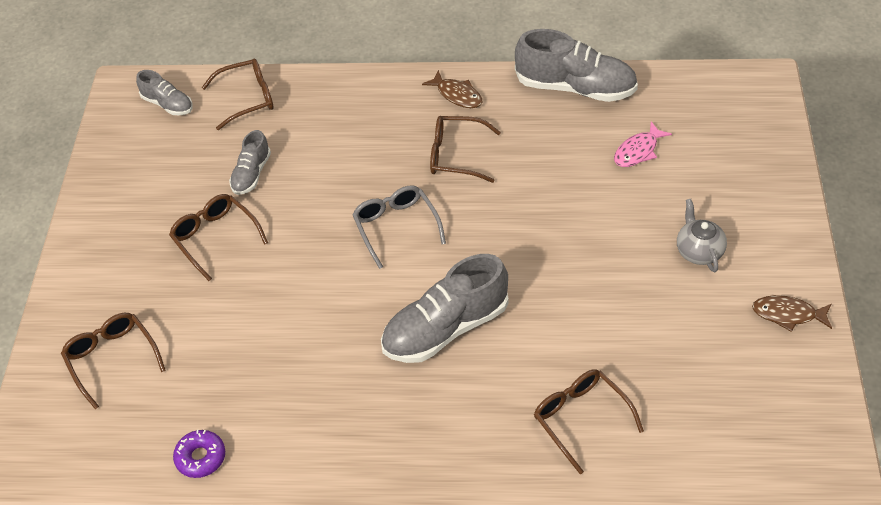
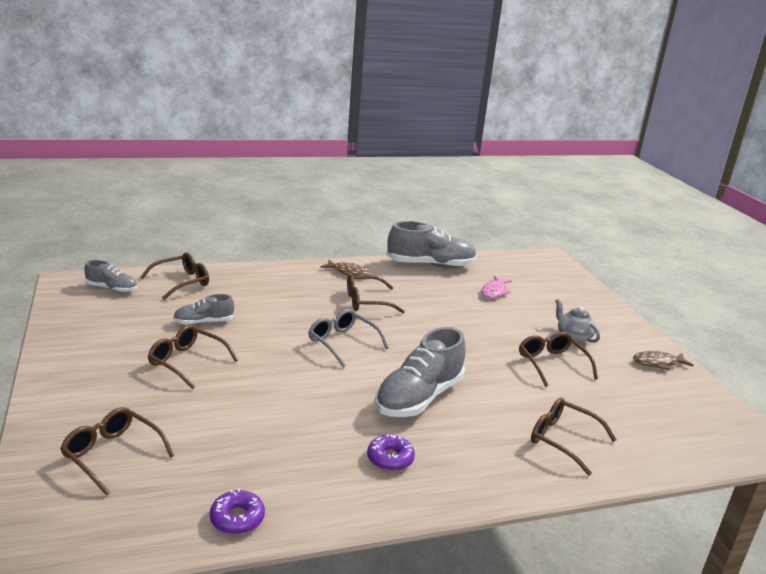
camera: 25 degrees left, 25 degrees down
grey shoe [229,130,271,195] -> grey shoe turned 75 degrees clockwise [173,294,234,325]
none -> purple donut [367,434,415,471]
none -> brown glasses [519,332,598,387]

